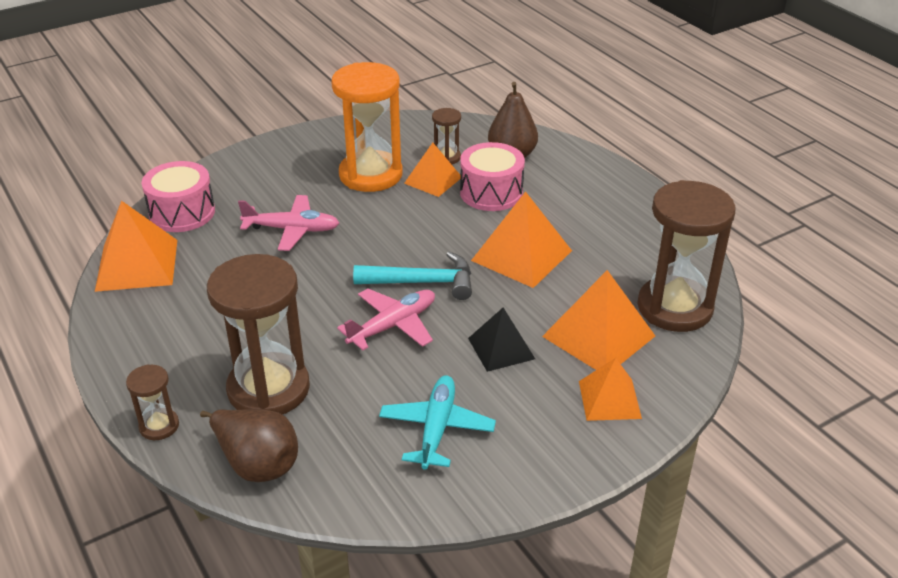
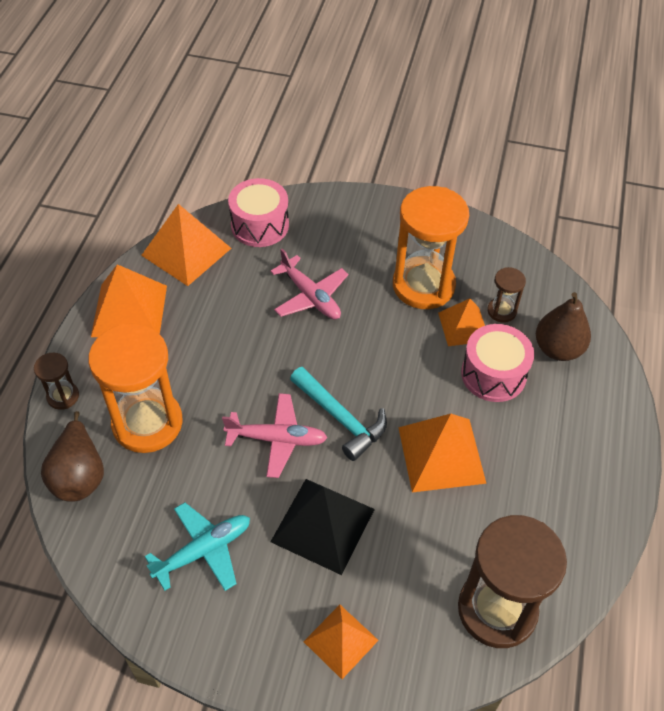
camera: 45 degrees right, 15 degrees up
brown hourglass [207,254,310,414] -> orange hourglass [88,323,183,453]
black pyramid [468,308,535,372] -> black pyramid [270,479,375,575], size x1.58
orange pyramid [542,270,655,370] -> orange pyramid moved to [91,264,167,337]

